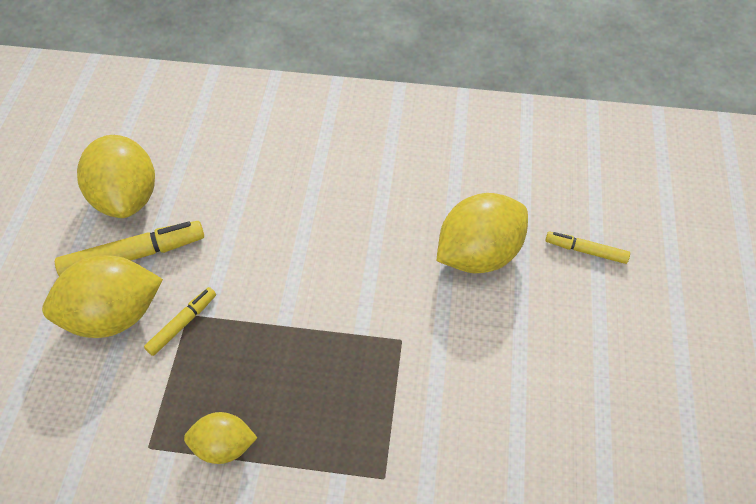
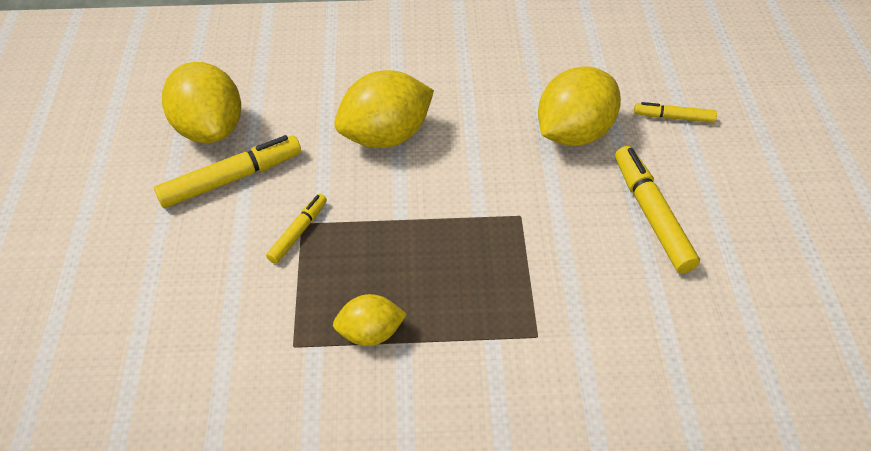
camera: 10 degrees left, 5 degrees down
yellow lemon [42,255,163,338] -> yellow lemon moved to [334,70,434,148]
none -> yellow marker [615,146,700,273]

